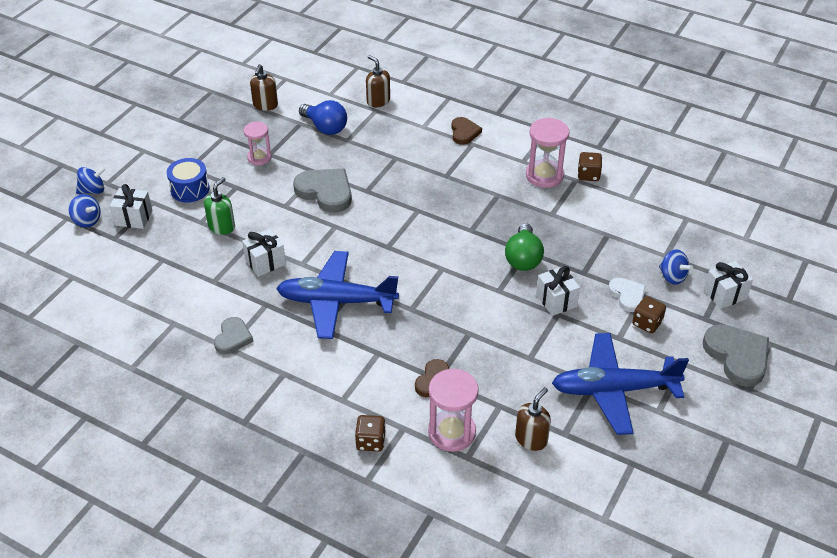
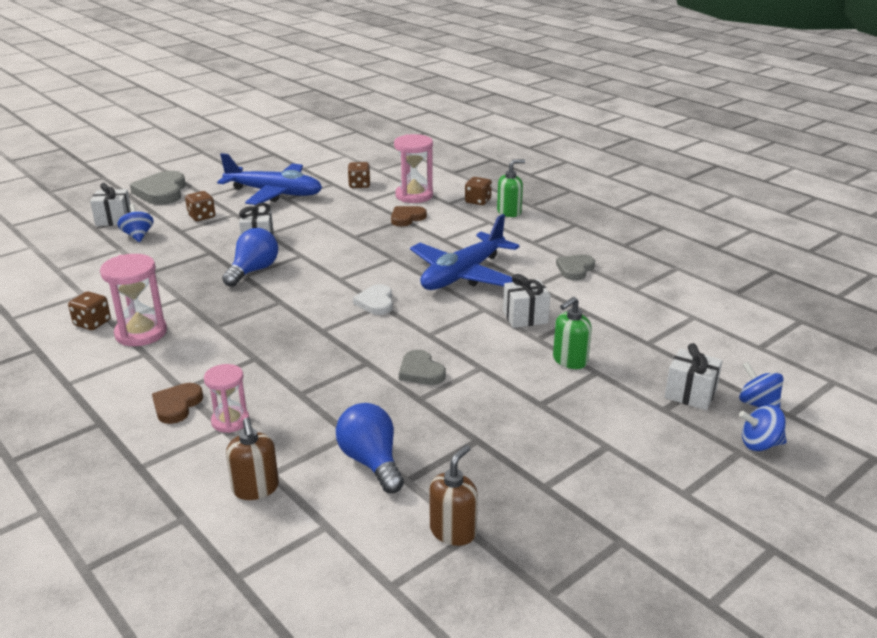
camera: 160 degrees left, 15 degrees down
blue drum [167,158,209,203] -> none
pink hourglass [244,121,272,165] -> pink hourglass moved to [204,364,249,433]
blue plane [276,251,399,339] -> blue plane turned 105 degrees clockwise [410,214,520,290]
grey heart [293,169,352,213] -> grey heart [399,350,446,385], size x0.60
green light bulb [505,223,544,271] -> blue light bulb [222,228,278,287]
brown soap dispenser [515,387,551,451] -> brown dice [348,162,370,188]
white heart [608,278,646,312] -> white heart moved to [353,284,393,315]
none -> green soap dispenser [497,159,525,217]

